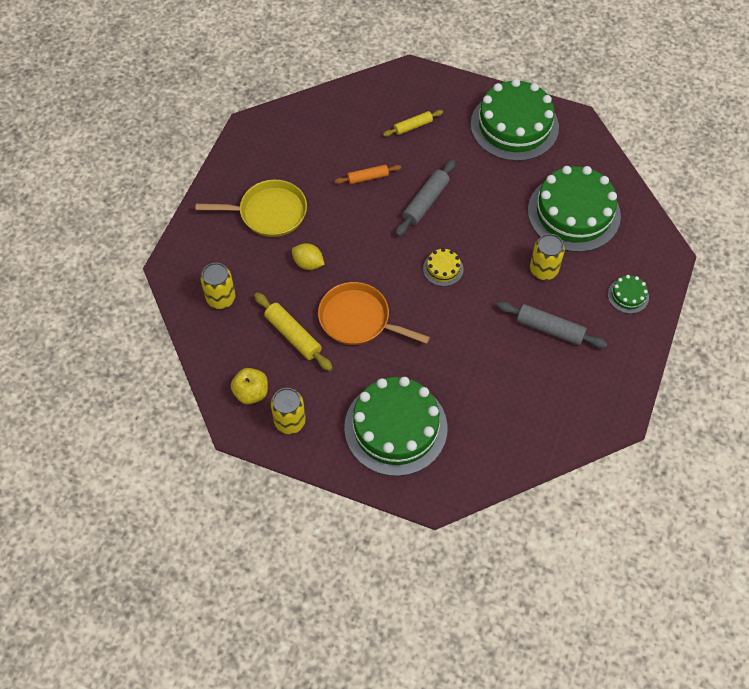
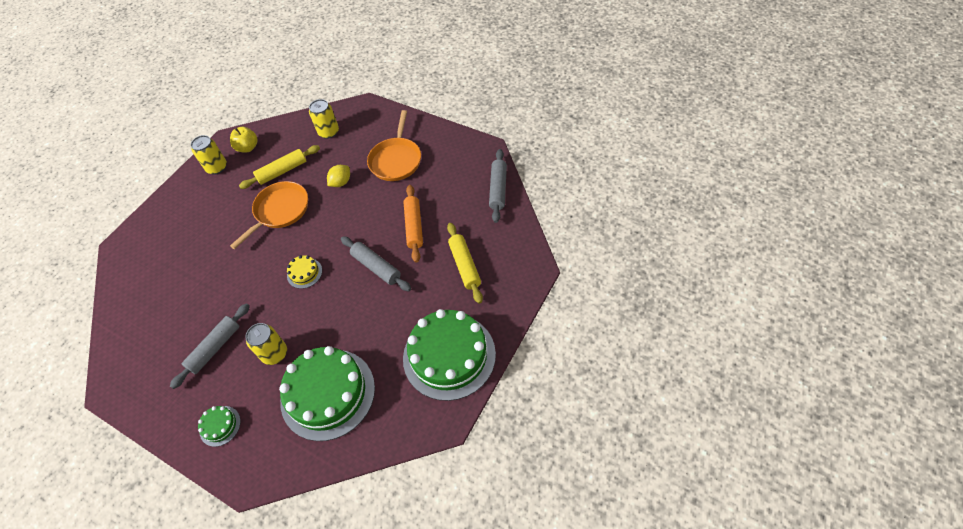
camera: 105 degrees right, 5 degrees down
yellow pan [196,180,307,237] -> orange pan [367,110,421,181]
orange rolling pin [334,165,401,184] -> orange rolling pin [403,185,423,263], size x1.54
green cake [344,377,447,476] -> none
yellow rolling pin [383,110,443,137] -> yellow rolling pin [447,223,483,304], size x1.54
none -> grey rolling pin [489,149,507,223]

